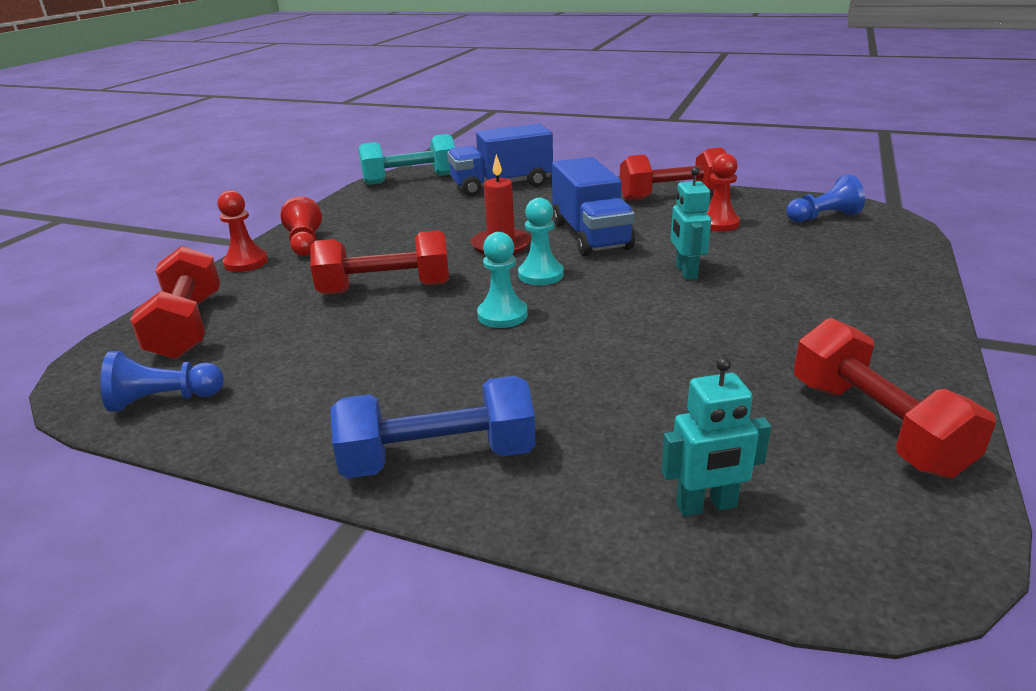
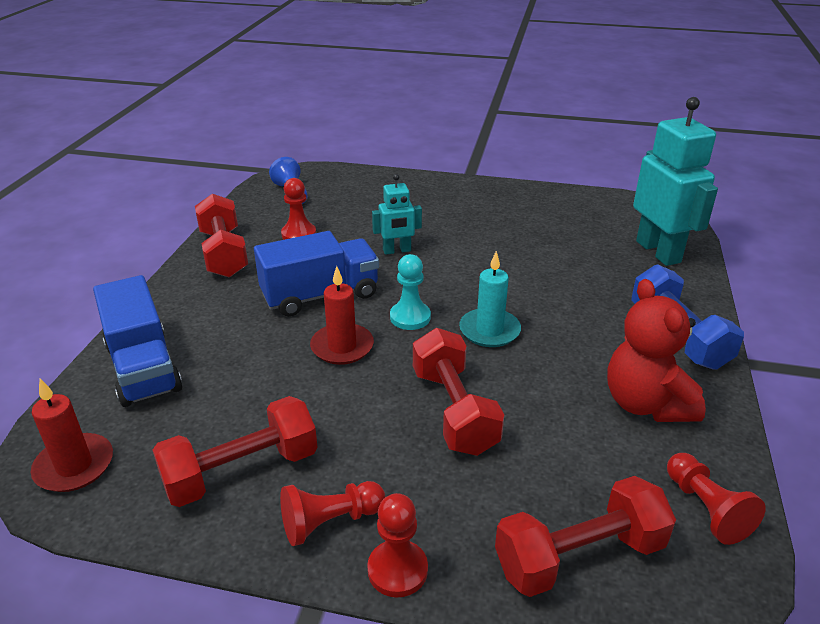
camera: 100 degrees left, 5 degrees up
blue pawn [100,351,224,412] -> red pawn [667,453,766,545]
turquoise dumbbell [359,134,455,185] -> red candle [31,379,113,492]
turquoise pawn [477,232,528,328] -> turquoise candle [459,251,521,347]
turquoise robot [661,357,771,516] -> turquoise robot [633,97,718,266], size x1.89
red dumbbell [794,318,996,478] -> red dumbbell moved to [153,396,318,507]
none -> red teddy bear [607,279,706,422]

